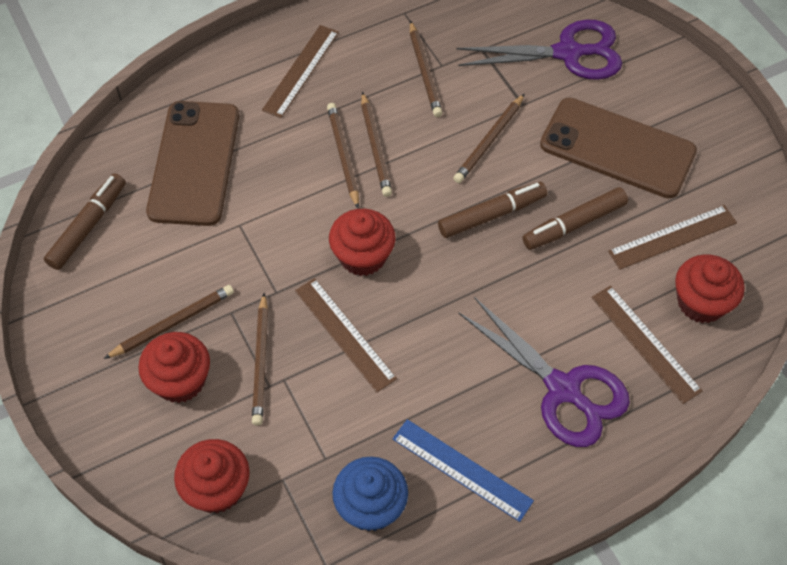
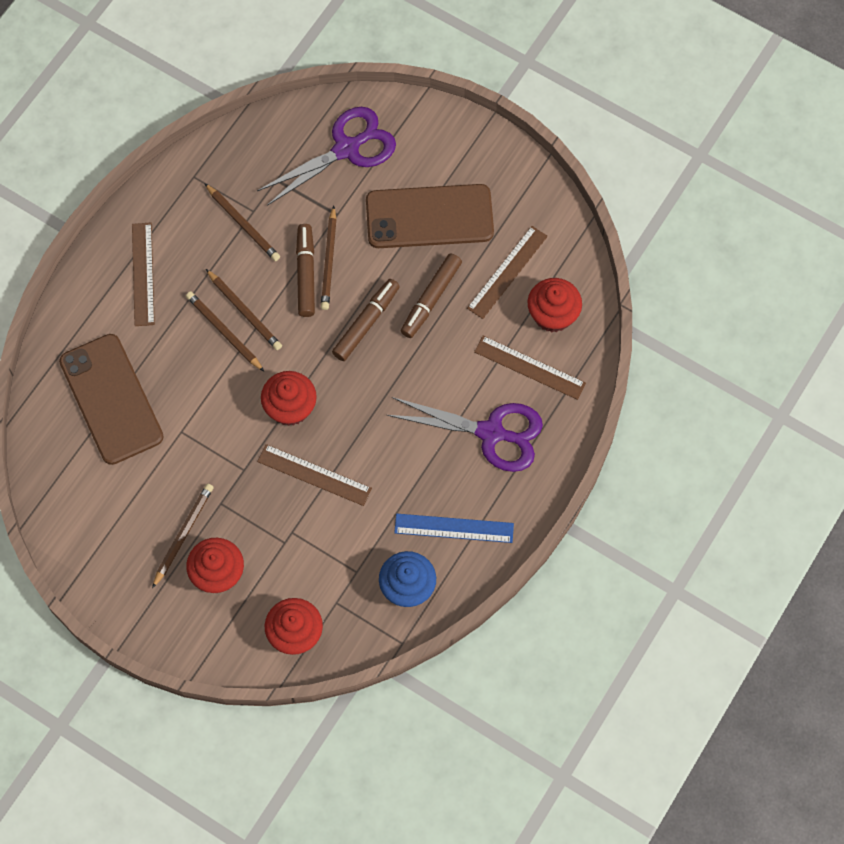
camera: 30 degrees left, 10 degrees up
brown marker [44,173,126,270] -> brown marker moved to [296,224,315,317]
brown pencil [252,293,268,426] -> none

